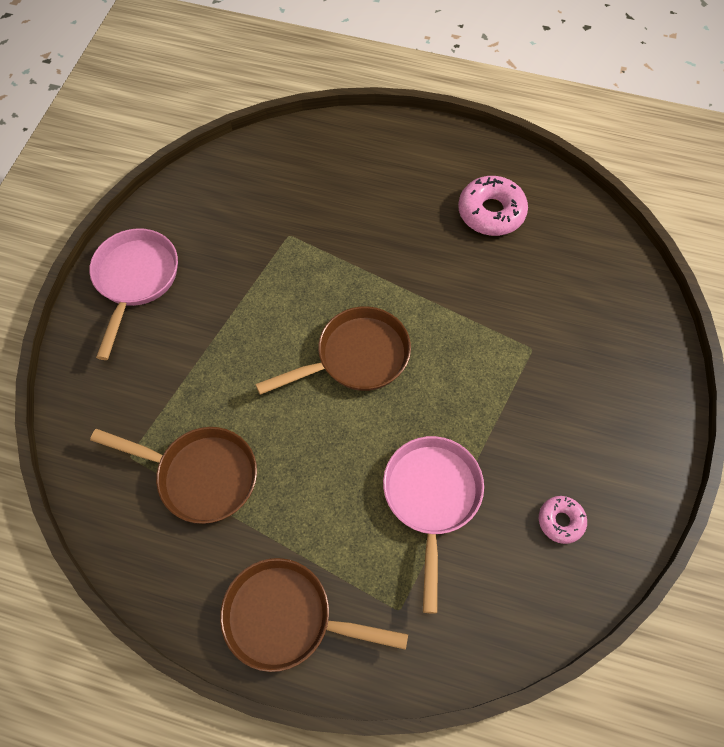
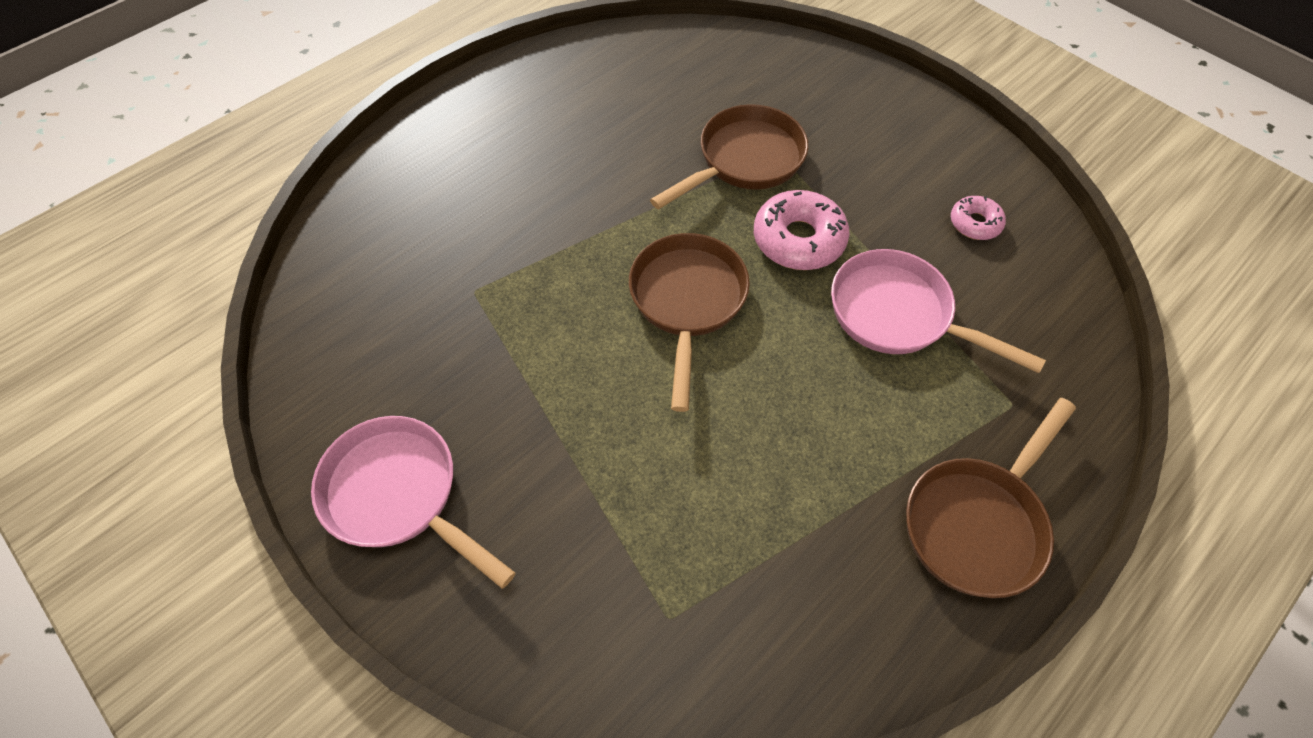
camera: 60 degrees left, 5 degrees down
brown pan [90,427,257,524] -> brown pan moved to [650,104,808,209]
pink donut [458,176,528,236] -> pink donut moved to [754,190,850,270]

